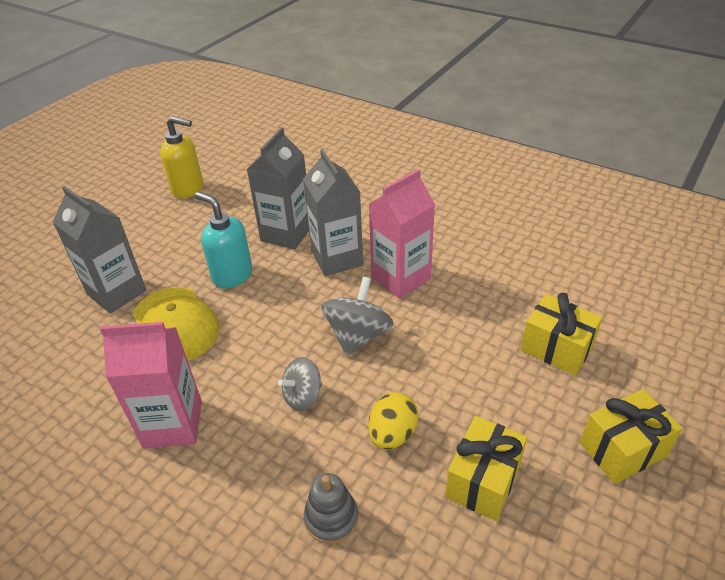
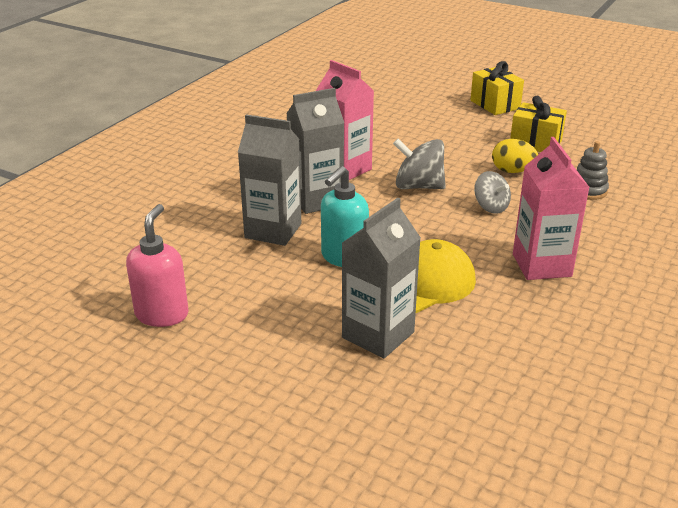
camera: 95 degrees left, 10 degrees down
yellow soap dispenser [160,116,203,199] -> pink soap dispenser [126,204,189,327]
yellow gift [520,293,602,375] -> none

